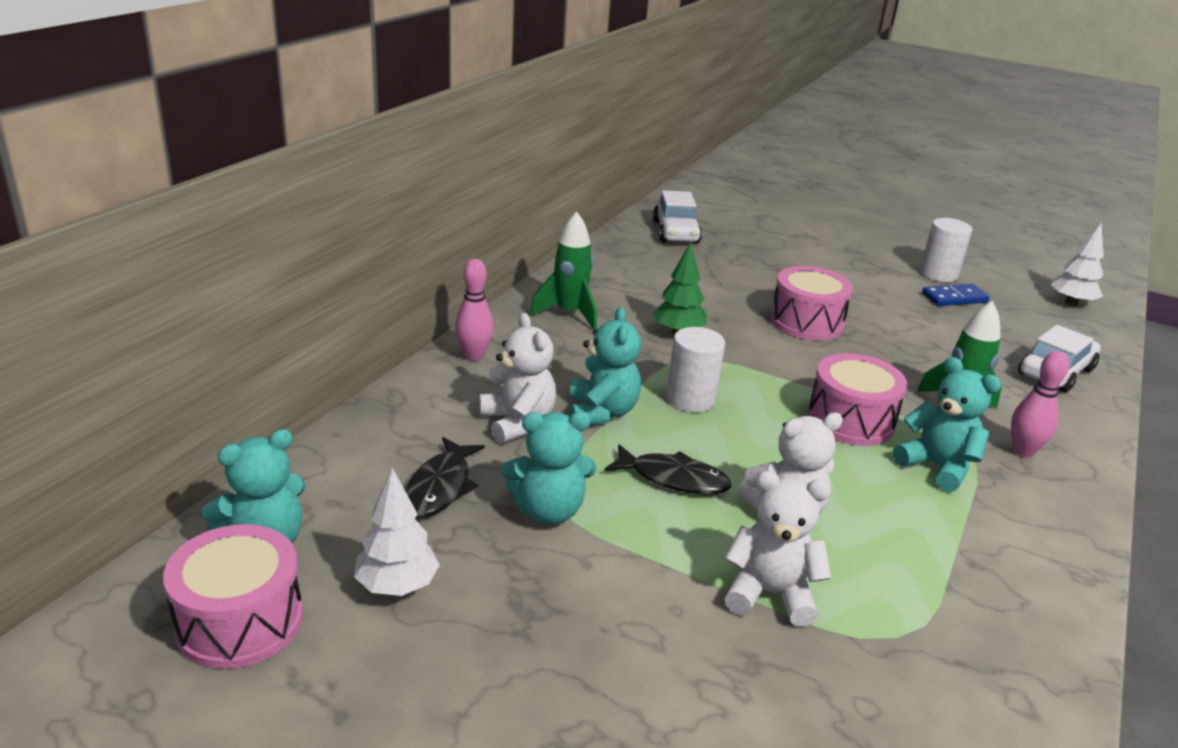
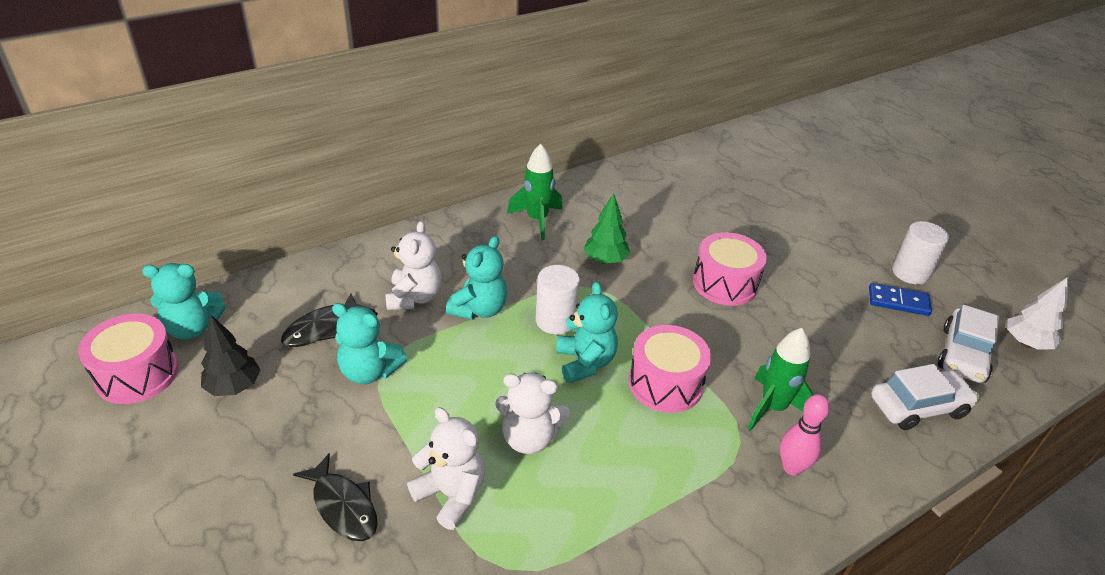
camera: 30 degrees right, 10 degrees up
white tree [354,468,440,596] -> black tree [201,314,261,396]
pink bowling pin [455,259,494,361] -> none
black fish [605,444,732,495] -> black fish moved to [293,453,378,541]
white car [653,190,702,244] -> white car moved to [938,305,999,383]
turquoise teddy bear [893,357,1001,492] -> turquoise teddy bear moved to [556,282,618,383]

